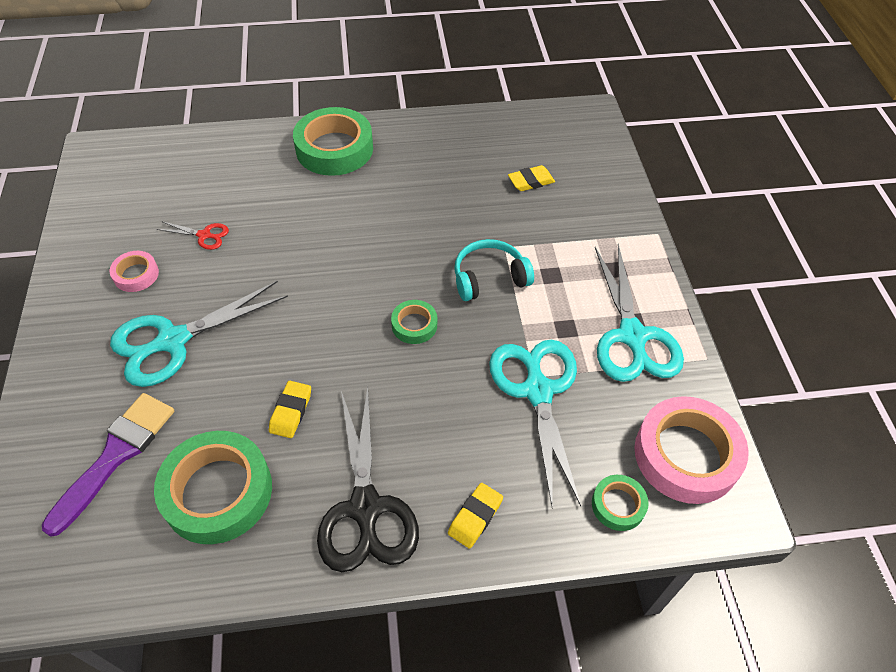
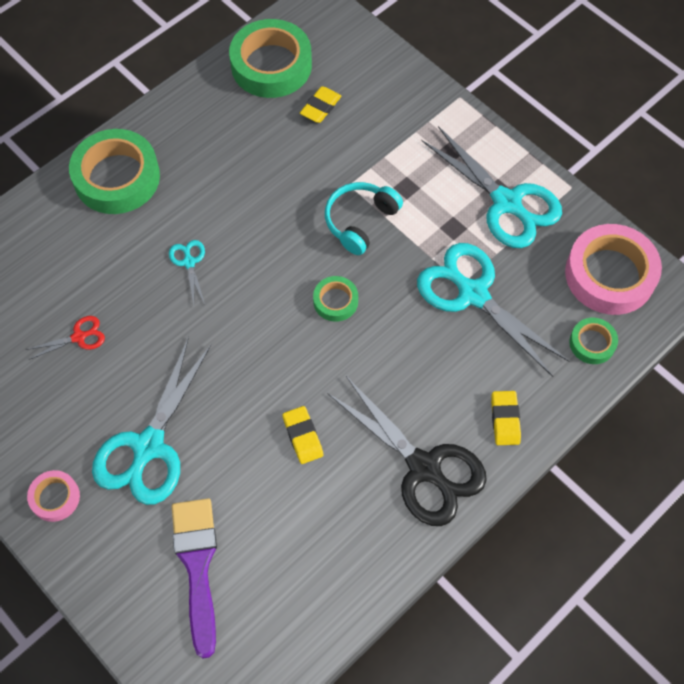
camera: 35 degrees left, 10 degrees up
pink tape [109,251,159,292] -> pink tape moved to [27,470,80,522]
green tape [154,431,272,544] -> green tape moved to [229,19,312,98]
none -> turquoise scissors [169,240,205,304]

